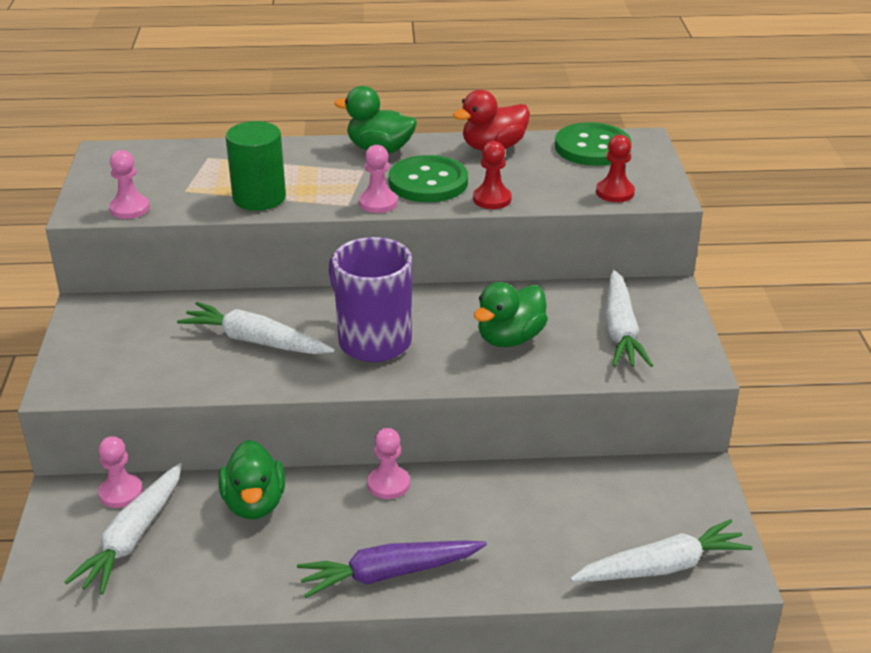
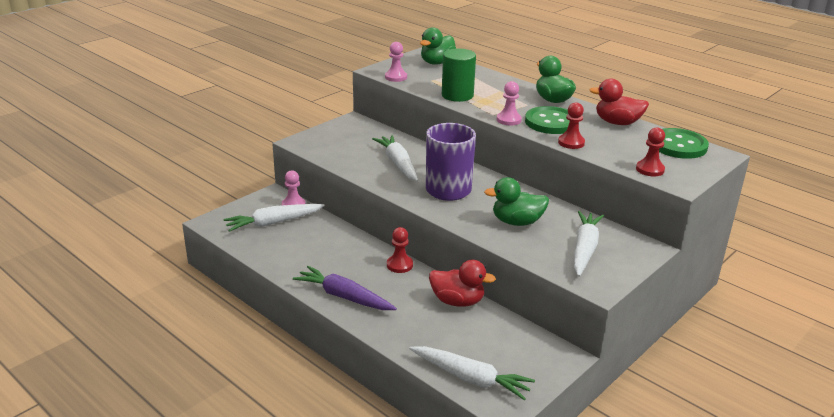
camera: 45 degrees right, 5 degrees down
green duck [218,440,285,519] -> green duck moved to [420,27,456,65]
pink pawn [367,428,410,499] -> red pawn [387,227,413,273]
white carrot [605,269,653,367] -> white carrot turned 150 degrees clockwise [574,211,604,277]
none -> red duck [429,260,496,307]

